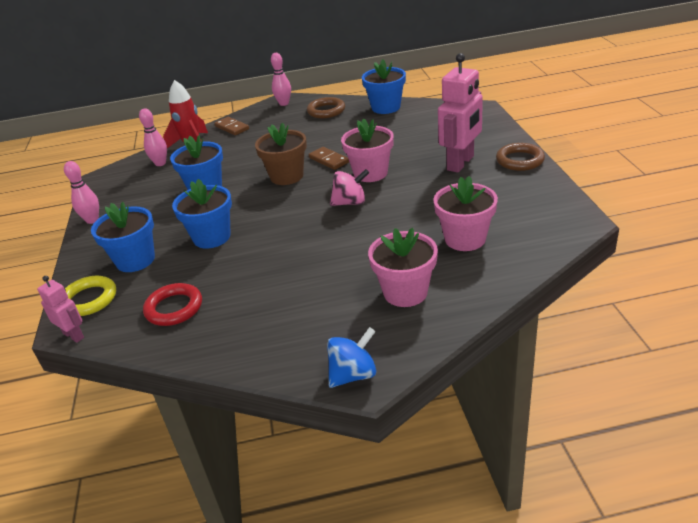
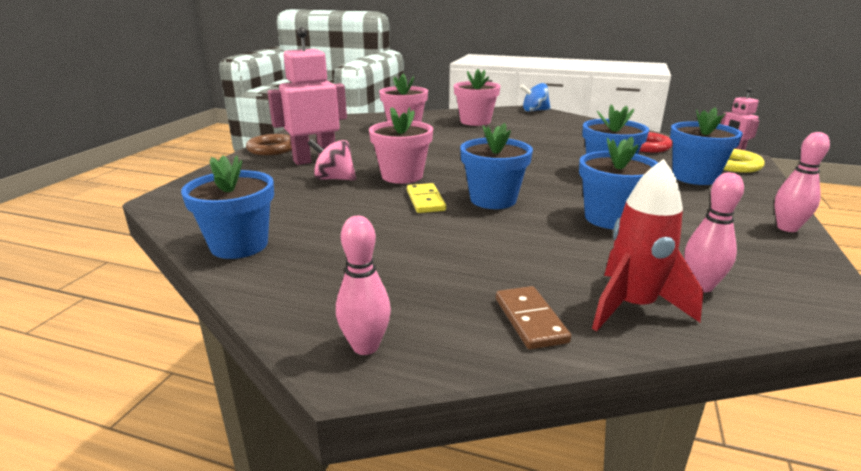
camera: 155 degrees left, 10 degrees down
brown flower pot [255,123,307,185] -> blue flower pot [460,123,533,209]
brown ring [307,97,345,118] -> none
brown domino [309,147,349,170] -> yellow domino [407,183,446,213]
pink spinning top [330,169,369,206] -> pink spinning top moved to [308,139,356,180]

